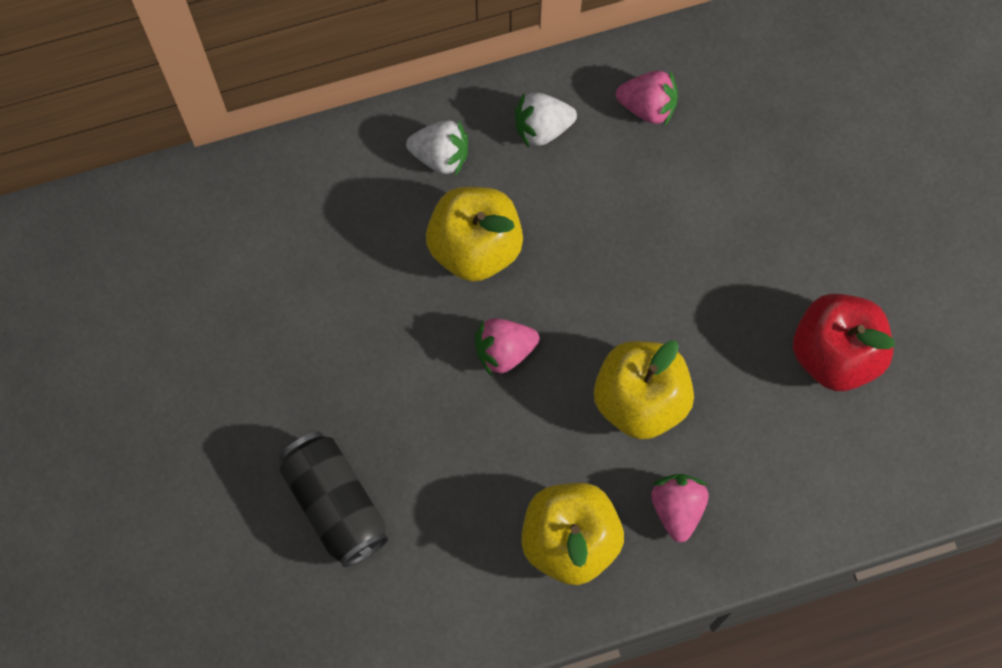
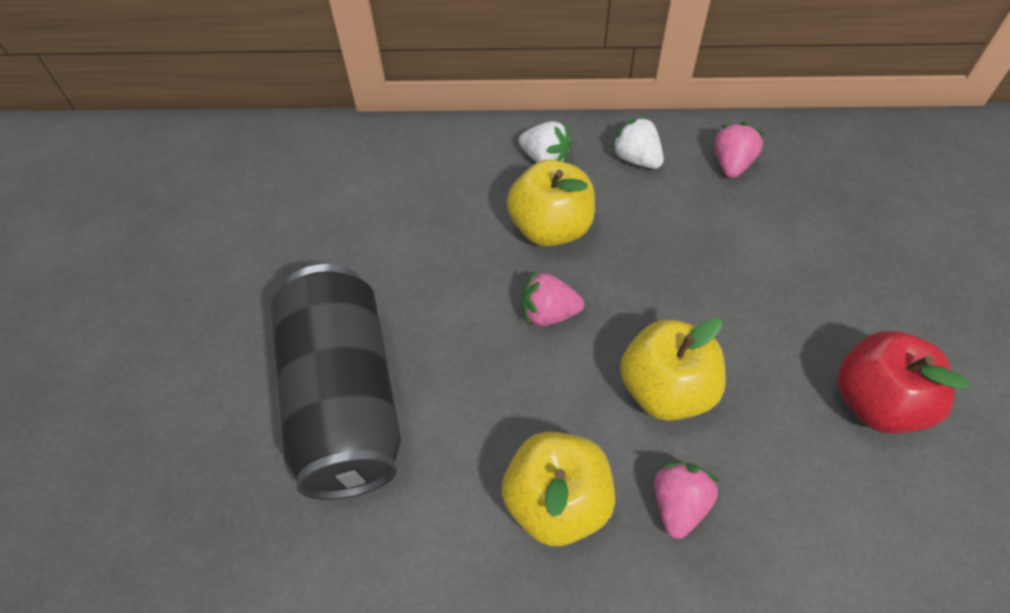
camera: 20 degrees right, 15 degrees down
black can [279,432,388,567] -> black can [271,264,401,500], size x1.67
white strawberry [515,92,577,148] -> white strawberry turned 45 degrees clockwise [611,116,664,169]
pink strawberry [616,70,678,127] -> pink strawberry turned 105 degrees counterclockwise [714,122,765,178]

